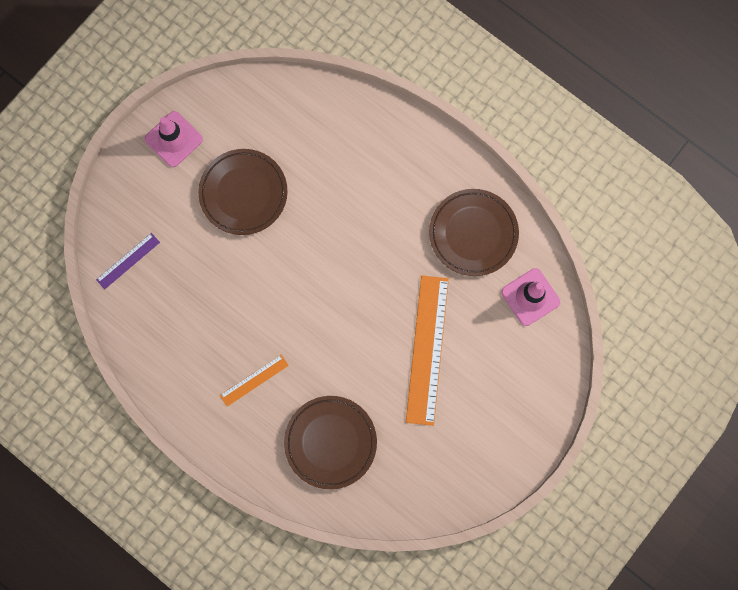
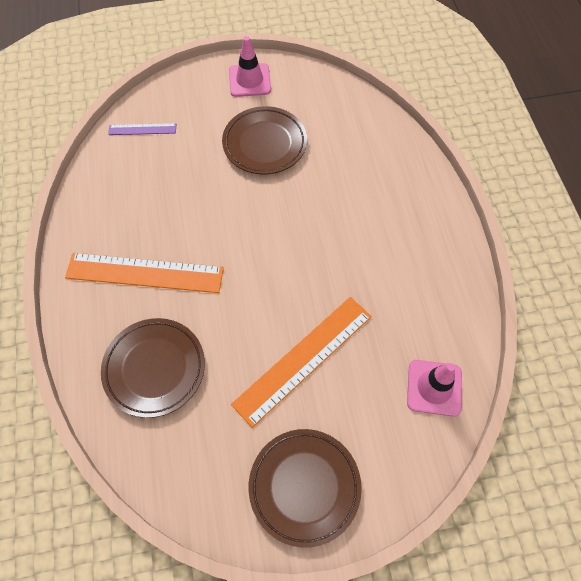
camera: 40 degrees right, 15 degrees down
orange ruler [220,355,289,406] -> orange ruler [65,253,224,293], size x2.04
brown plate [429,189,519,276] -> brown plate moved to [249,429,362,548]

